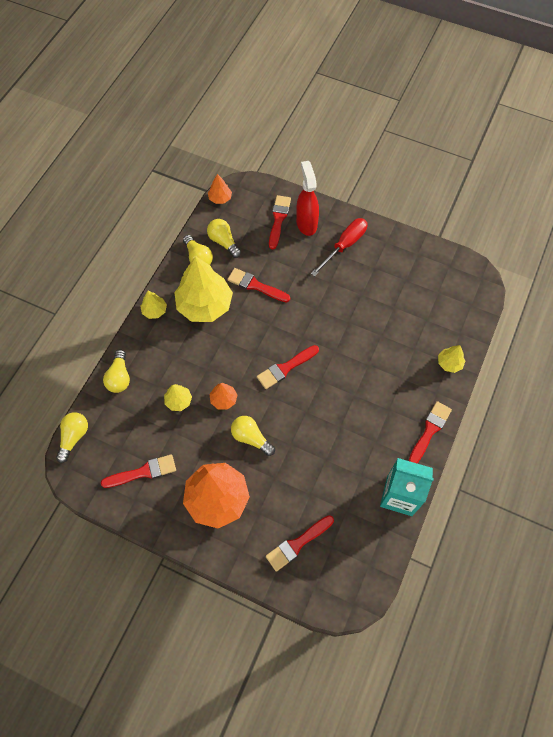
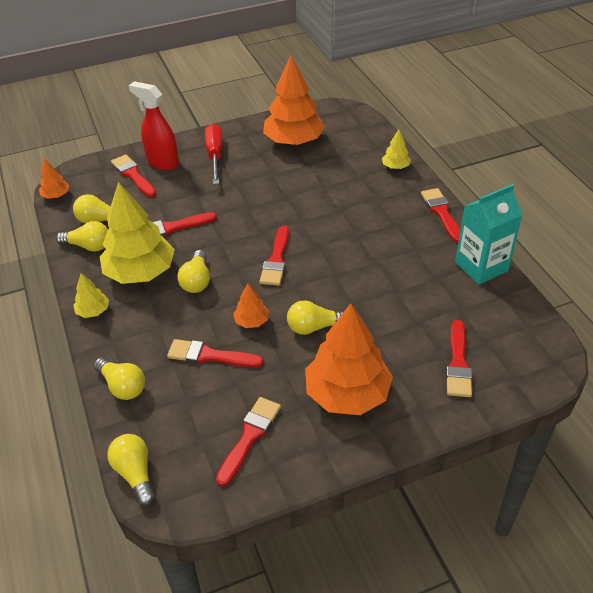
camera: 45 degrees left, 20 degrees down
yellow tree [164,384,192,411] -> red brush [167,339,264,367]
none -> yellow light bulb [177,250,210,293]
none -> orange tree [263,55,325,145]

